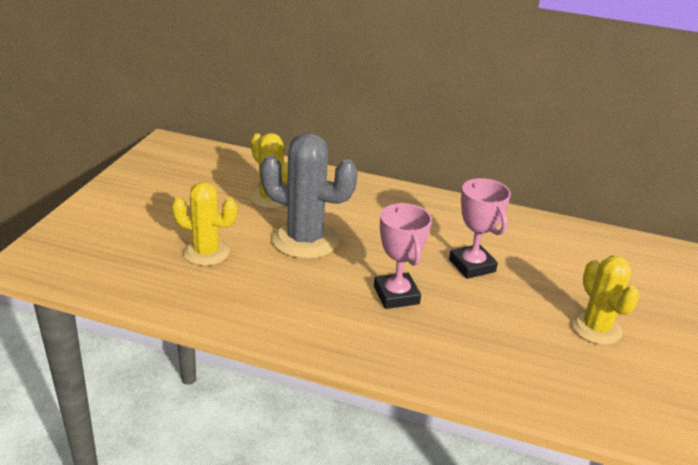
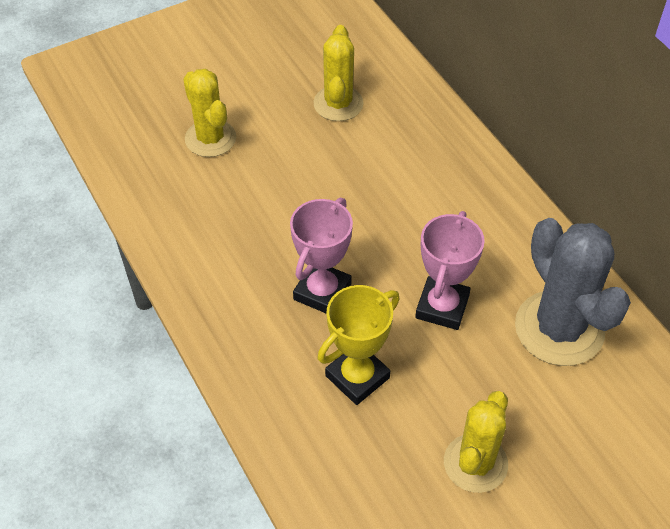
camera: 45 degrees right, 20 degrees up
grey cactus [260,133,358,259] -> grey cactus moved to [515,218,631,366]
none -> yellow trophy [317,285,400,405]

